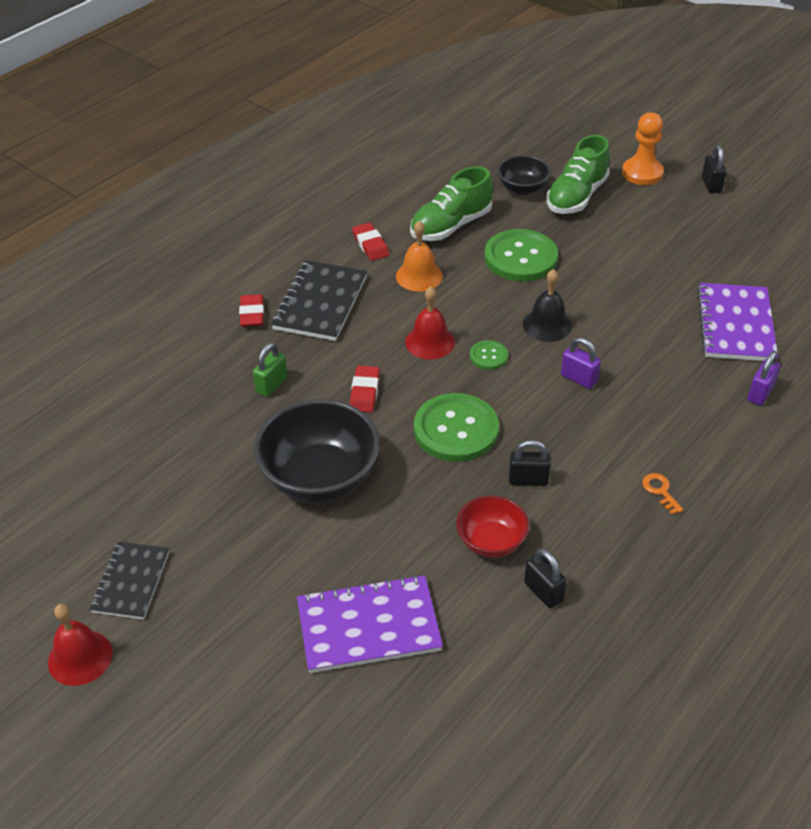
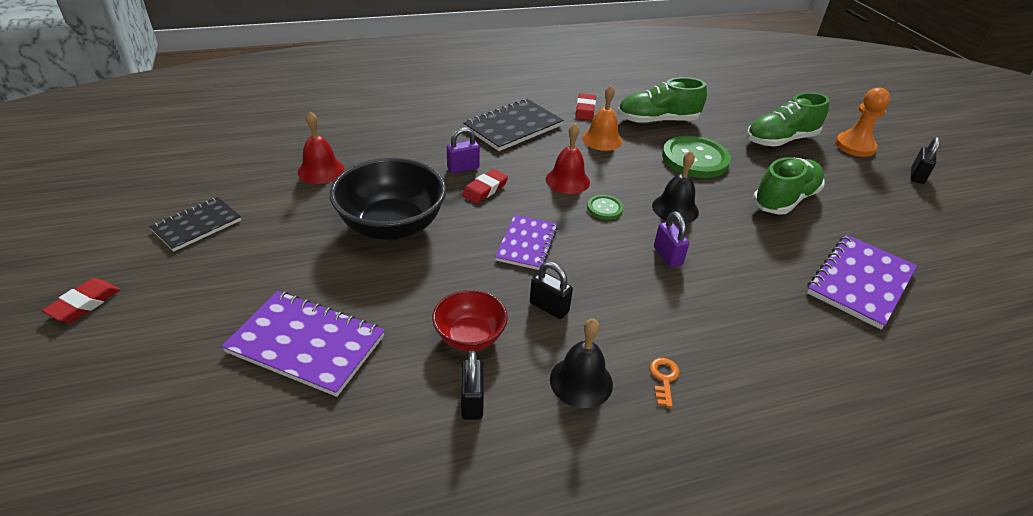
camera: 30 degrees right, 5 degrees down
red bell [48,604,112,686] -> red bell moved to [298,111,344,184]
red eraser [239,294,264,327] -> red eraser moved to [42,278,120,323]
green padlock [253,343,288,397] -> none
green button [414,393,499,462] -> purple notebook [495,215,558,270]
black bowl [497,155,551,195] -> none
purple padlock [748,351,781,405] -> purple padlock moved to [447,127,480,173]
none -> black bell [550,318,613,408]
none -> green shoe [753,157,825,215]

